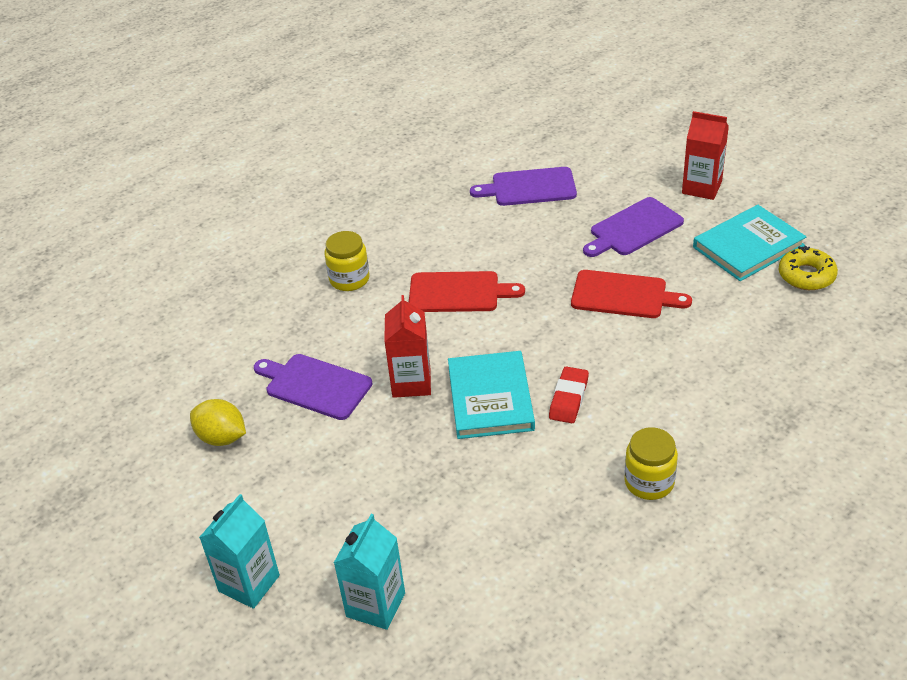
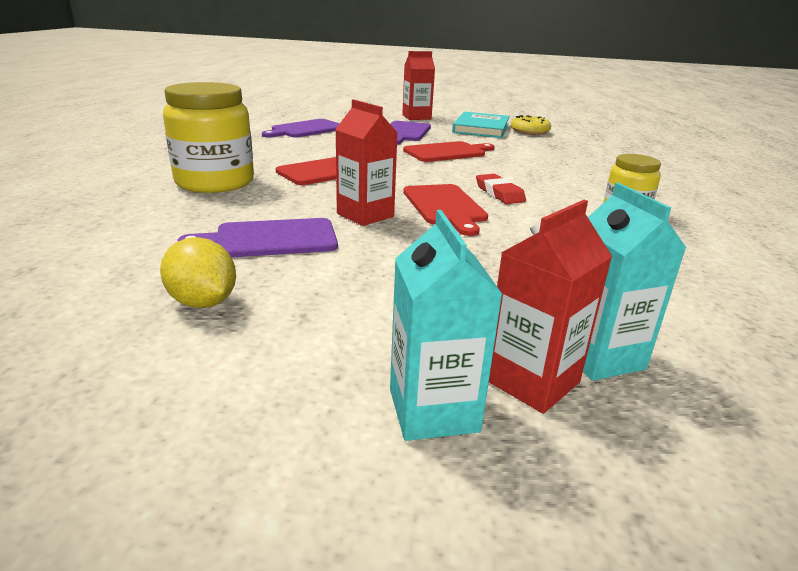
camera: 45 degrees left, 15 degrees down
yellow lemon [190,399,246,446] -> yellow lemon turned 60 degrees clockwise [160,237,236,308]
yellow jar [325,231,370,291] -> yellow jar [163,82,254,193], size x1.77
turquoise book [448,351,535,439] -> red cutting board [403,184,488,236]
none -> red carton [489,200,613,414]

